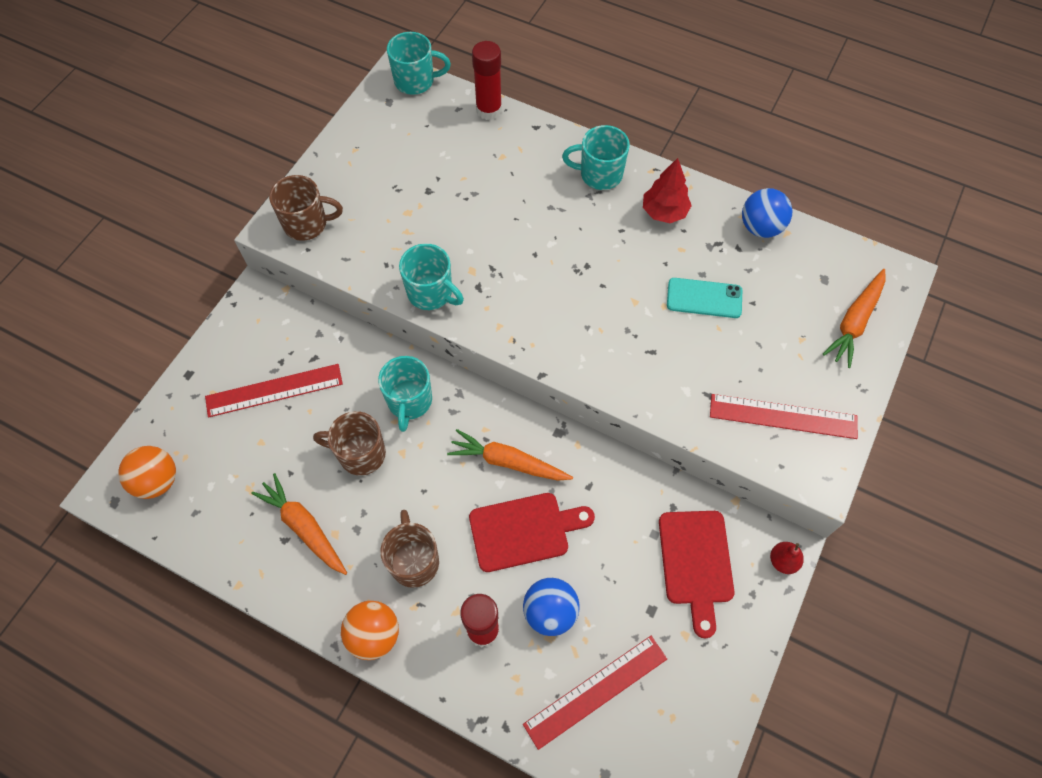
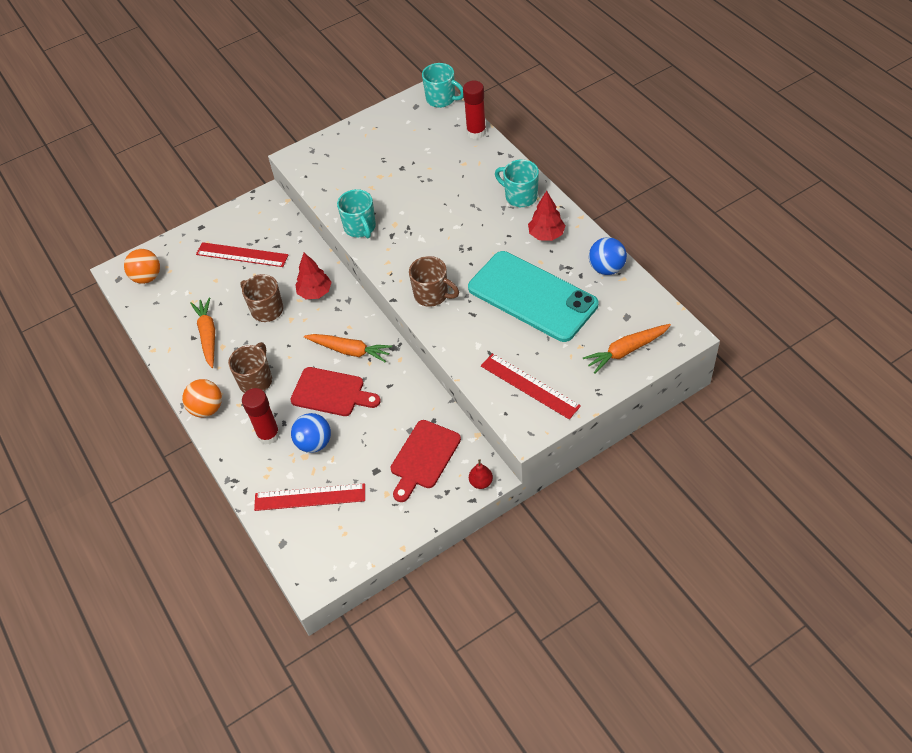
camera: 35 degrees right, 10 degrees down
brown mug [269,175,343,241] -> brown mug moved to [409,256,459,307]
turquoise mug [378,356,432,432] -> red tree [295,253,332,299]
orange carrot [447,429,573,481] -> orange carrot turned 150 degrees clockwise [304,334,392,363]
turquoise phone [667,278,742,318] -> turquoise phone [468,251,598,342], size x2.21

